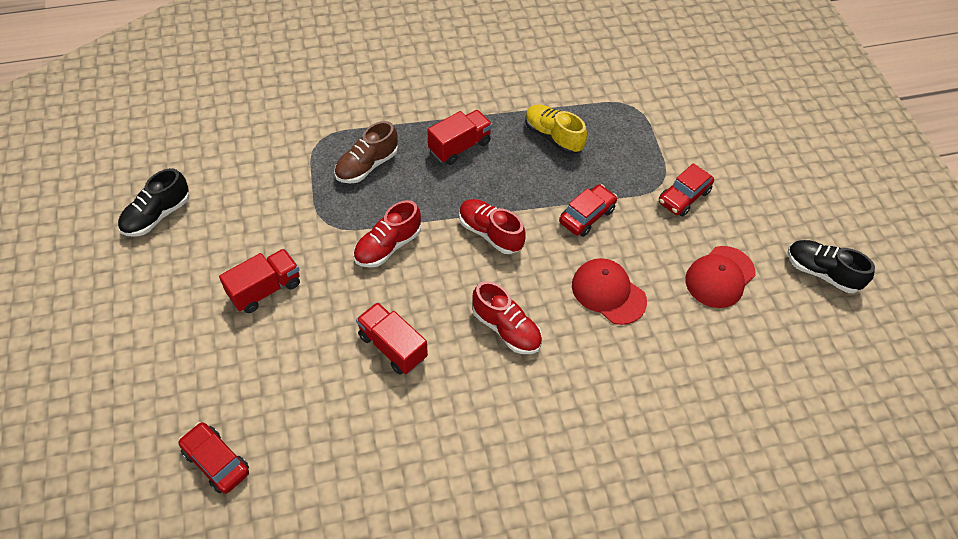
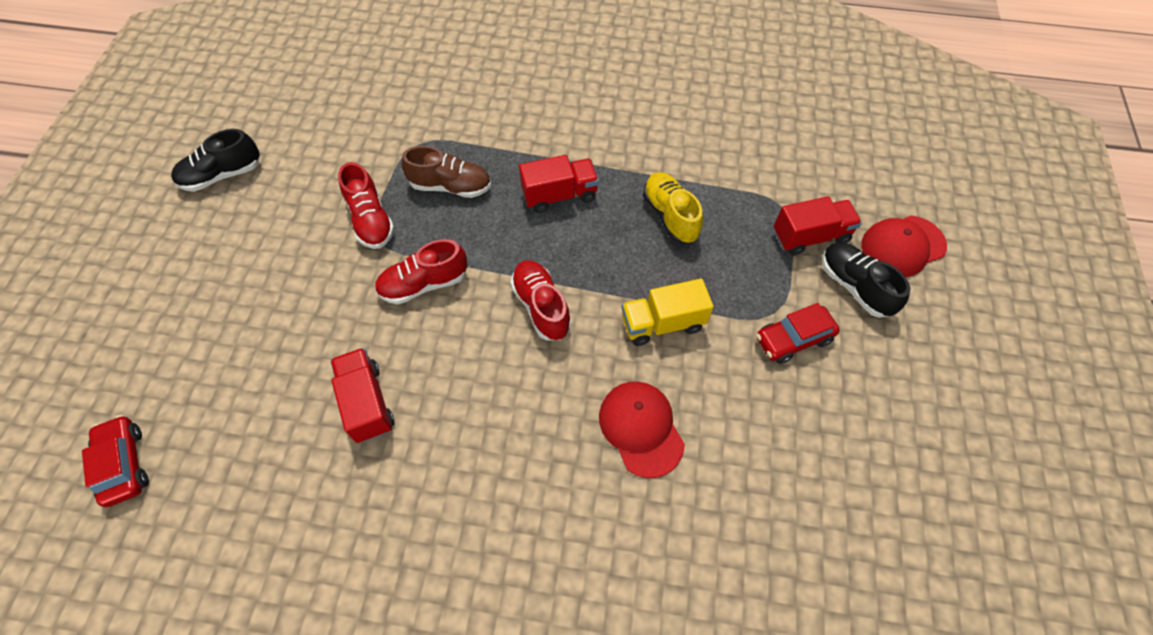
camera: 25 degrees right, 5 degrees up
red truck [219,249,300,313] -> red truck moved to [774,196,862,256]
brown shoe [334,121,398,184] -> brown shoe turned 150 degrees counterclockwise [402,146,491,198]
red shoe [472,281,542,354] -> red shoe moved to [338,162,395,249]
red car [559,184,617,237] -> yellow truck [621,279,714,346]
red cap [685,246,756,308] -> red cap moved to [861,216,947,277]
black shoe [788,240,875,293] -> black shoe moved to [822,242,910,318]

